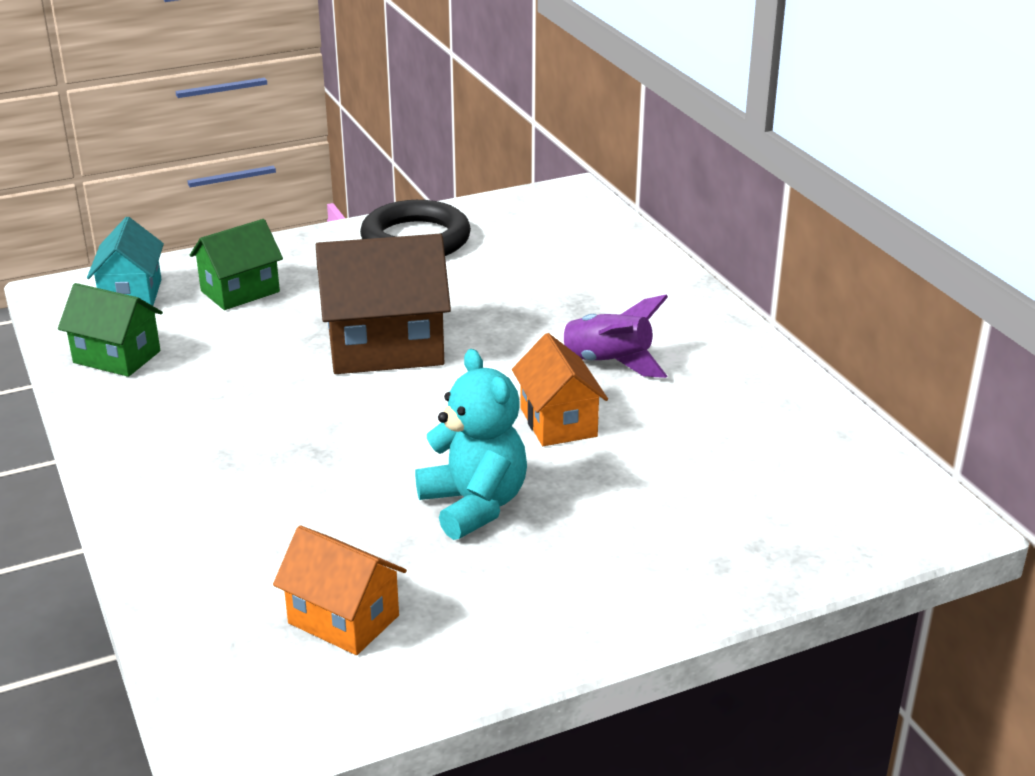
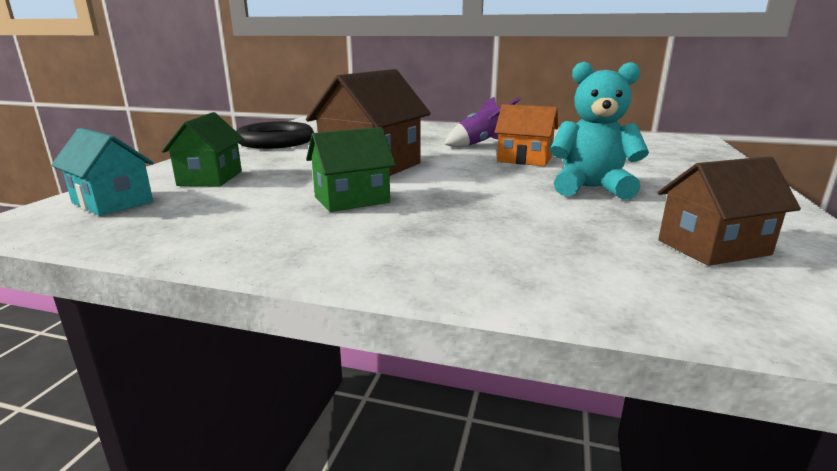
camera: 50 degrees left, 10 degrees down
green house [58,283,163,377] -> green house moved to [306,127,396,212]
orange house [273,525,407,655] -> brown house [657,156,801,266]

